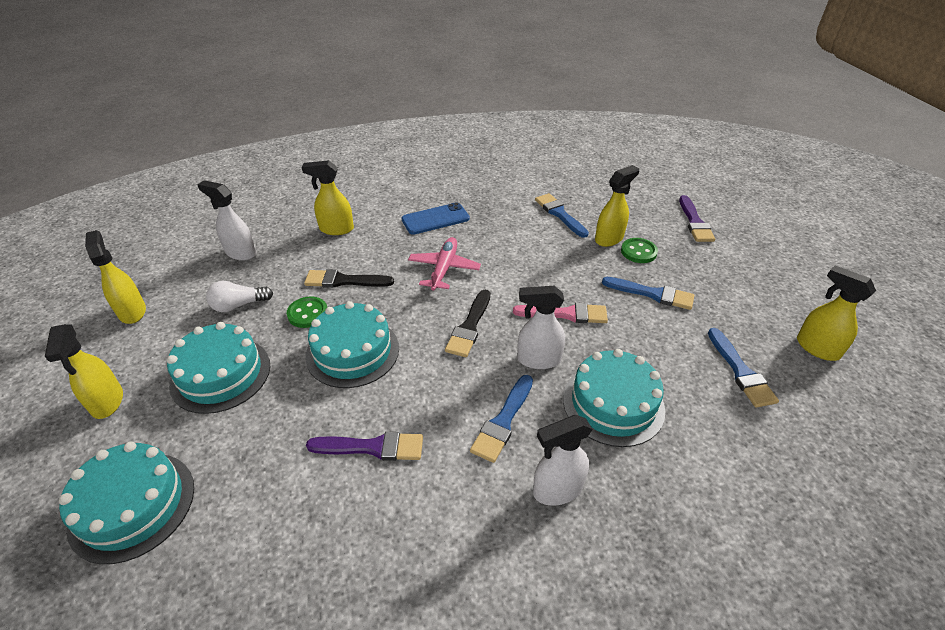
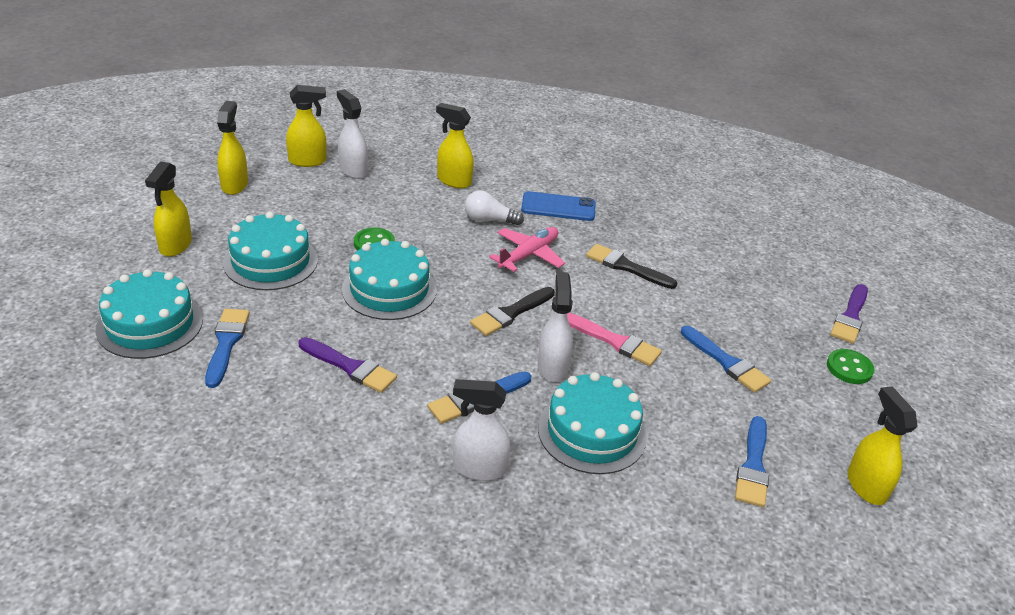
camera: 25 degrees right, 5 degrees down
white light bulb [206,281,273,312] -> white light bulb moved to [465,190,524,225]
black brush [304,269,394,288] -> black brush moved to [586,244,677,289]
white spray bottle [517,286,565,369] -> white spray bottle turned 60 degrees clockwise [538,272,573,382]
blue brush [535,193,589,238] -> blue brush moved to [205,309,250,388]
yellow spray bottle [595,165,639,247] -> yellow spray bottle moved to [286,85,327,167]
green button [621,238,658,263] -> green button moved to [827,349,874,384]

